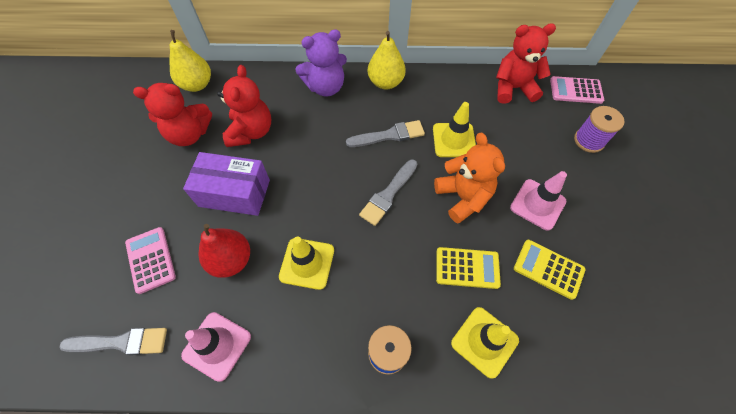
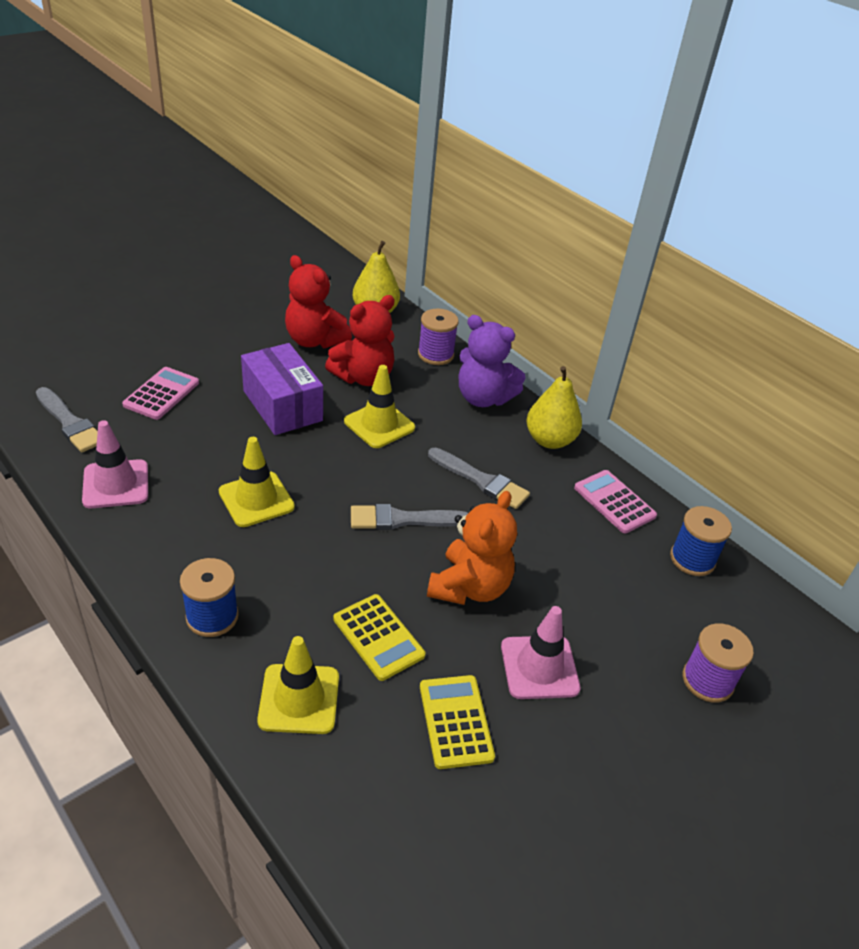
camera: 45 degrees right, 20 degrees down
red pear [198,224,250,278] -> none
yellow traffic cone [433,102,476,157] -> yellow traffic cone moved to [344,365,415,448]
red teddy bear [496,23,556,104] -> blue spool [670,506,732,576]
pink calculator [550,76,604,104] -> pink calculator moved to [574,470,657,534]
none -> purple spool [418,309,459,365]

